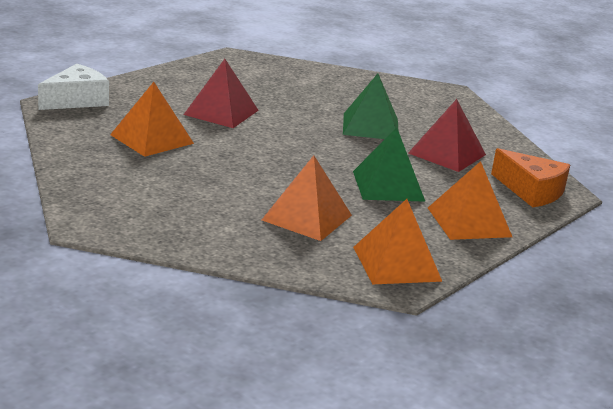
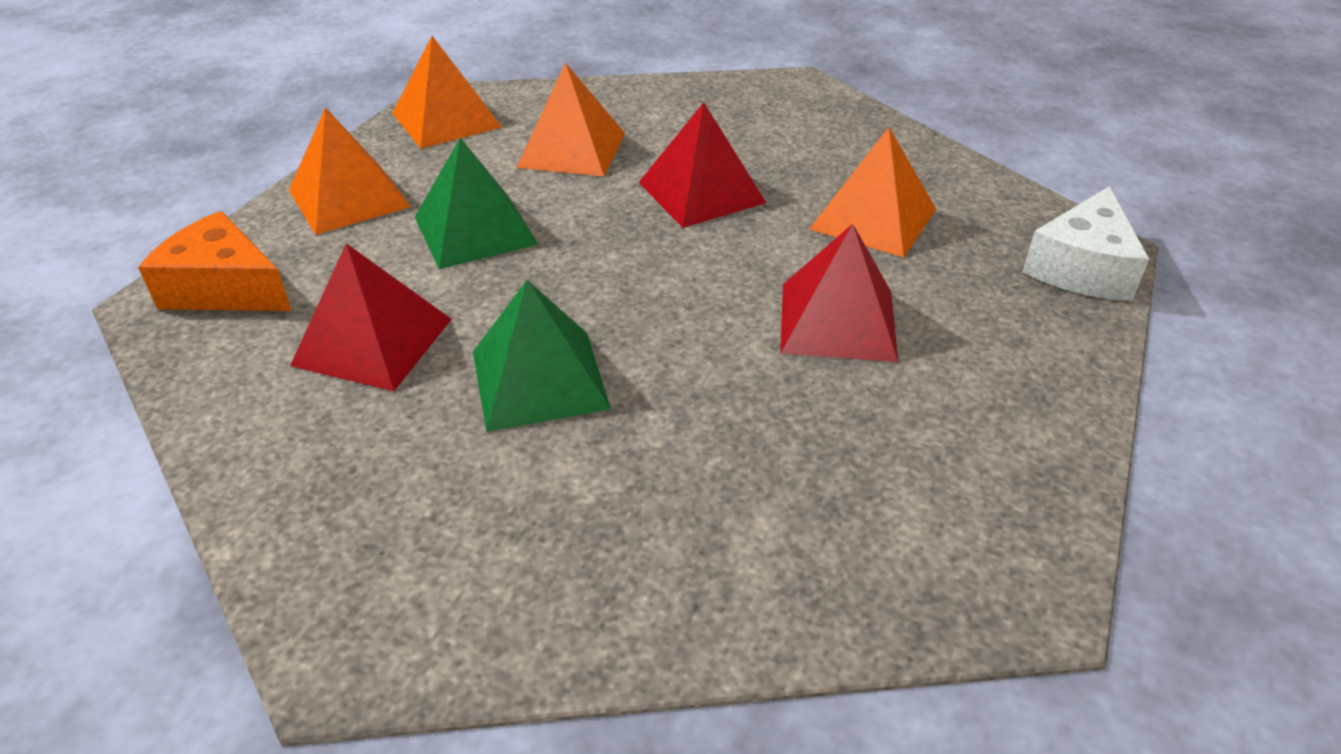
camera: 165 degrees right, 15 degrees up
none -> red pyramid [639,102,766,228]

